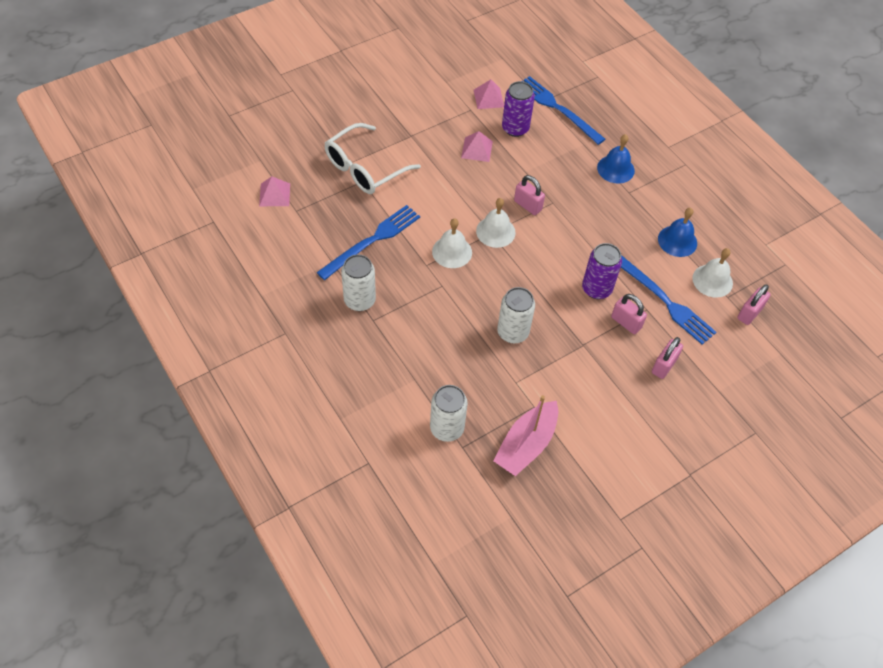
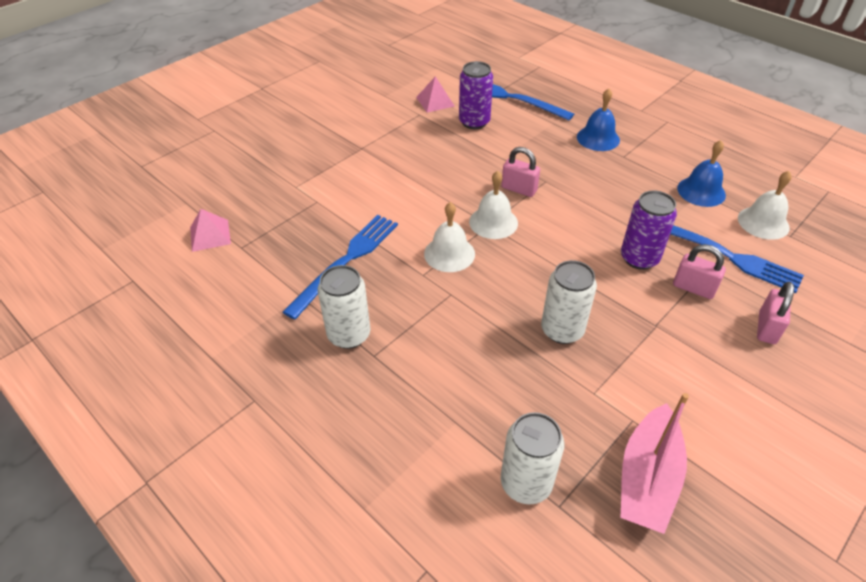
camera: 10 degrees left, 10 degrees down
white glasses [325,123,421,194] -> none
pink pyramid [461,131,493,162] -> none
pink padlock [737,284,771,325] -> none

